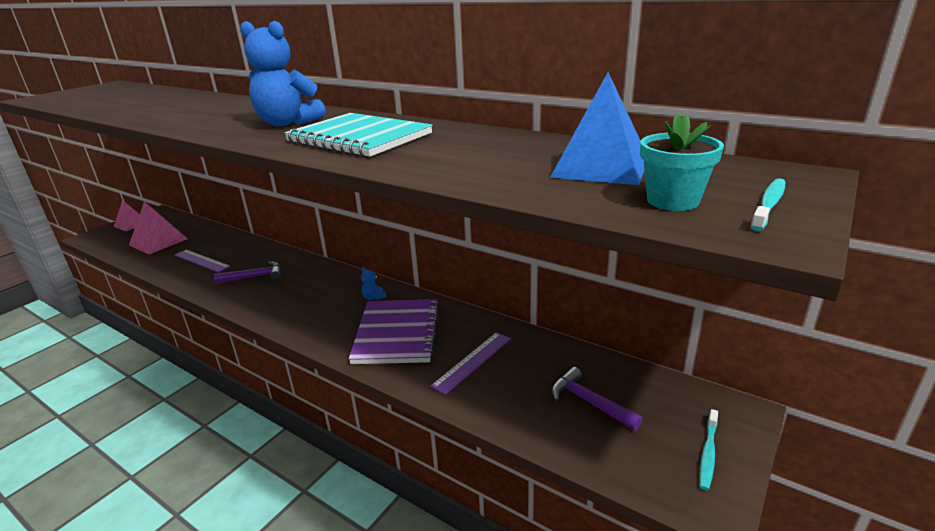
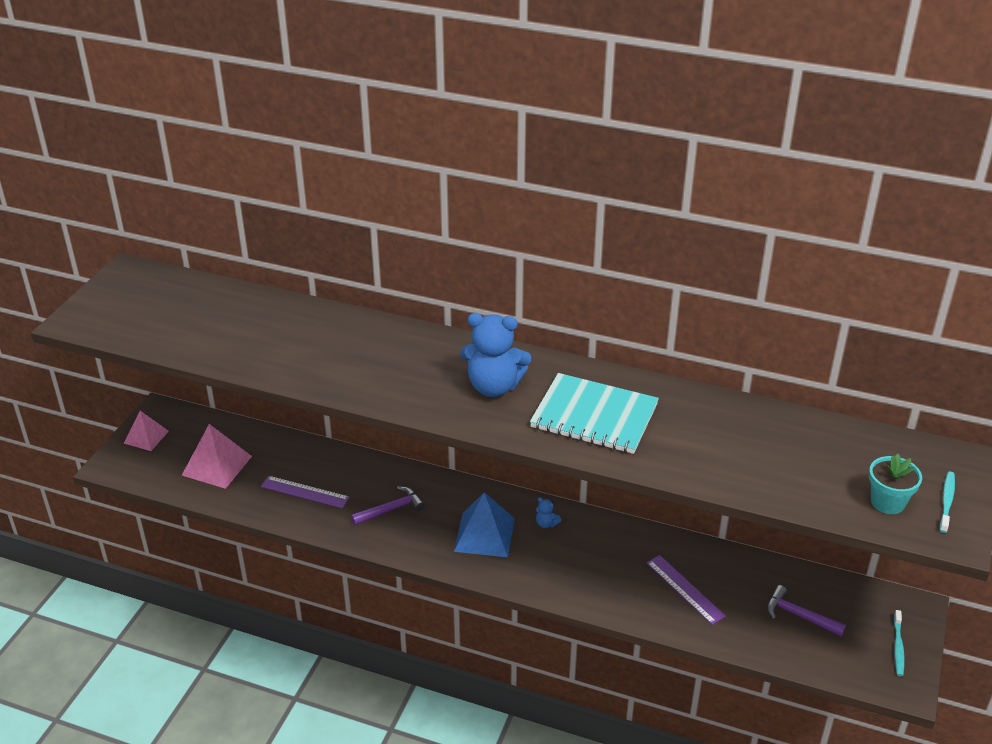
camera: 15 degrees left, 10 degrees up
purple notebook [349,299,439,364] -> none
purple ruler [430,332,511,395] -> purple ruler turned 60 degrees counterclockwise [646,555,726,625]
blue pyramid [550,72,644,185] -> blue pyramid moved to [454,492,515,557]

